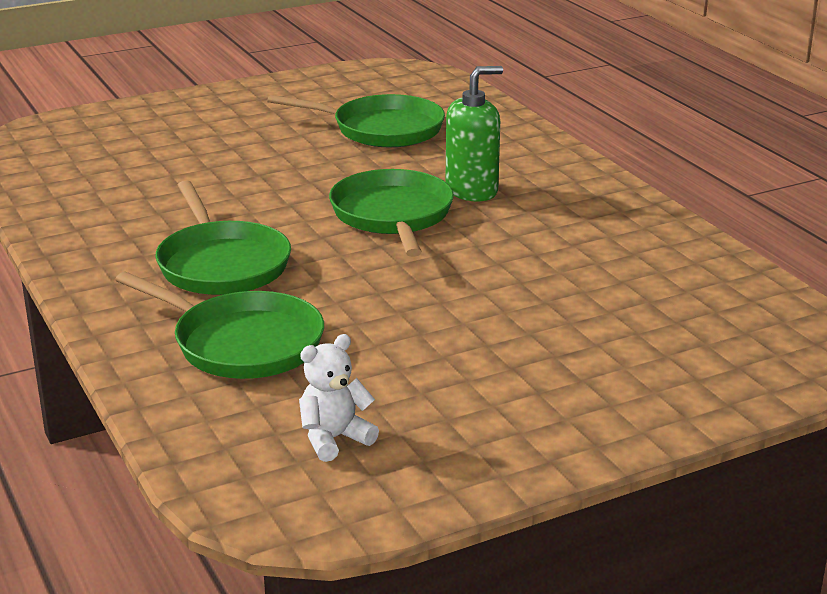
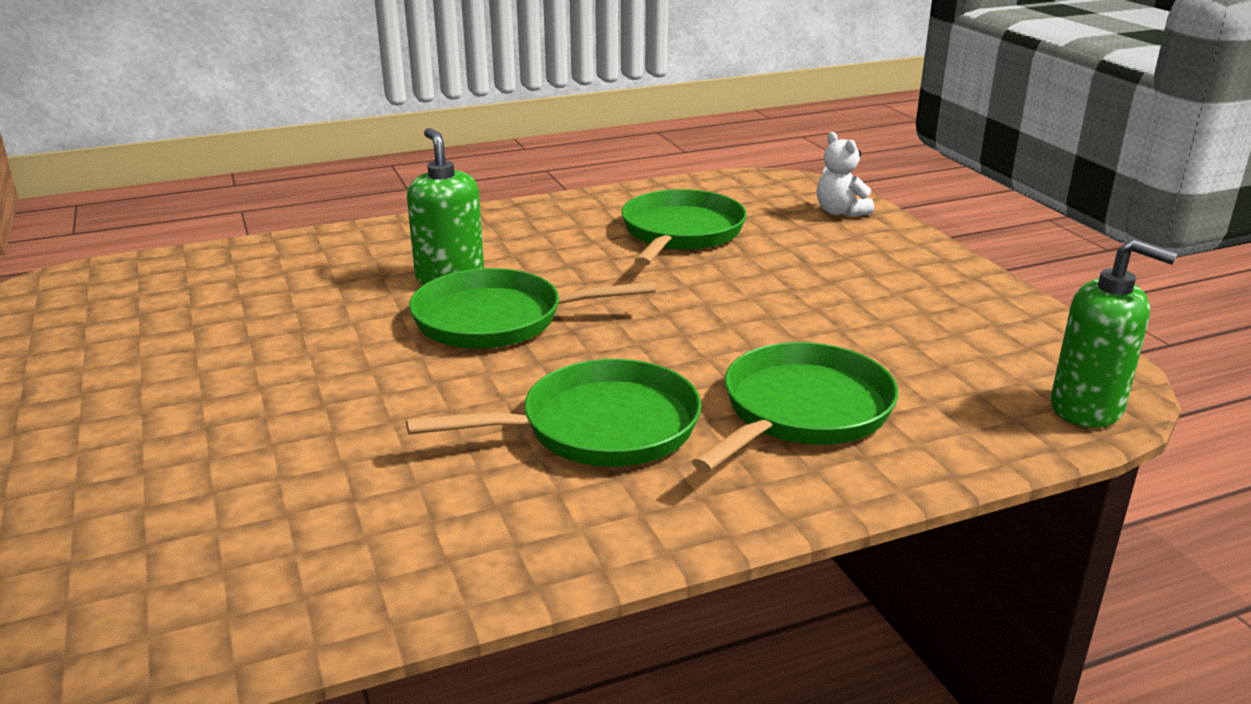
camera: 85 degrees left, 0 degrees up
green pan [267,94,445,147] -> green pan moved to [621,189,747,266]
white teddy bear [299,334,379,462] -> white teddy bear moved to [817,132,874,217]
none -> green soap dispenser [1051,239,1178,428]

